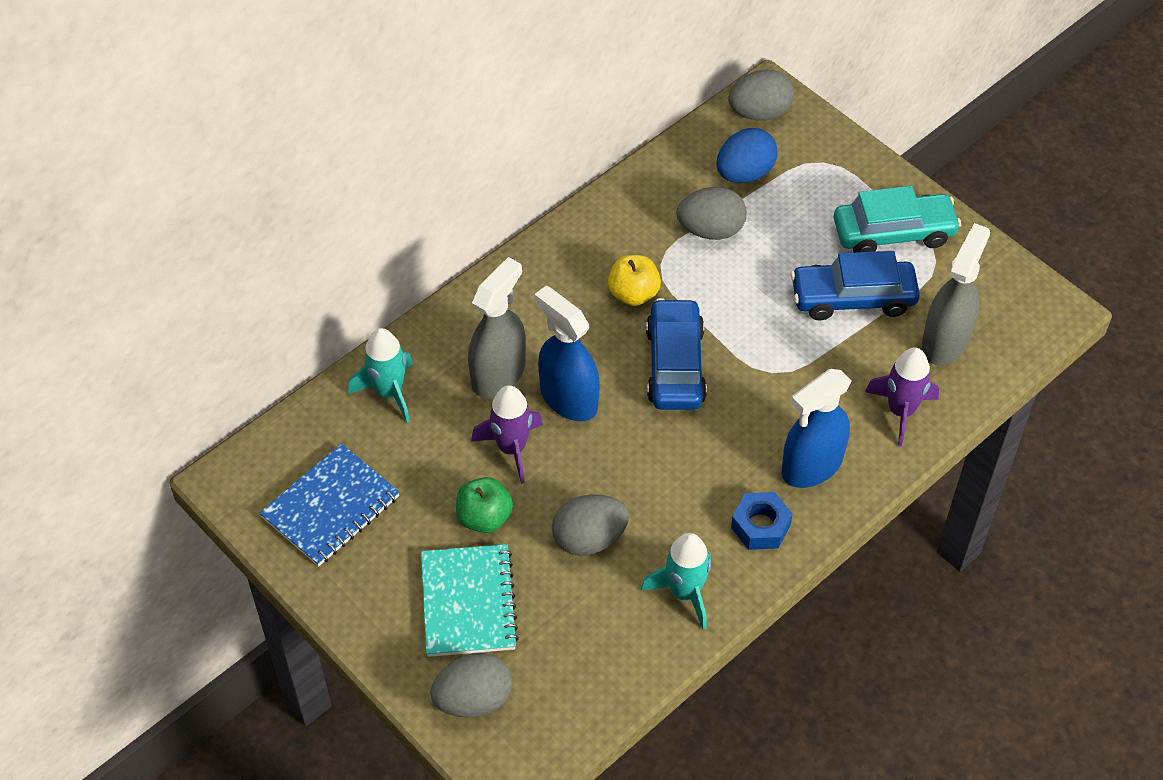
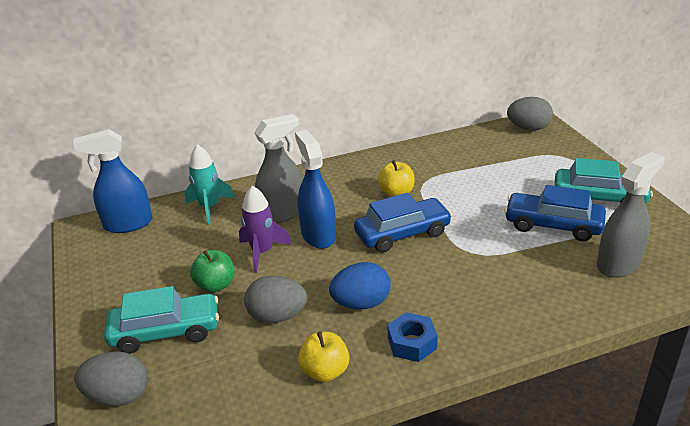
camera: 25 degrees right, 20 degrees down
blue notebook [260,443,400,567] -> none
turquoise notebook [421,544,519,657] -> turquoise car [104,286,219,354]
turquoise rocket [641,533,711,630] -> yellow apple [298,331,349,382]
blue car [646,298,707,410] -> blue car turned 45 degrees clockwise [354,193,452,253]
grey egg [677,187,747,240] -> none
blue egg [717,128,777,183] -> blue egg moved to [329,262,391,309]
blue spray bottle [781,369,852,488] -> blue spray bottle moved to [73,129,152,233]
purple rocket [865,347,939,446] -> none

